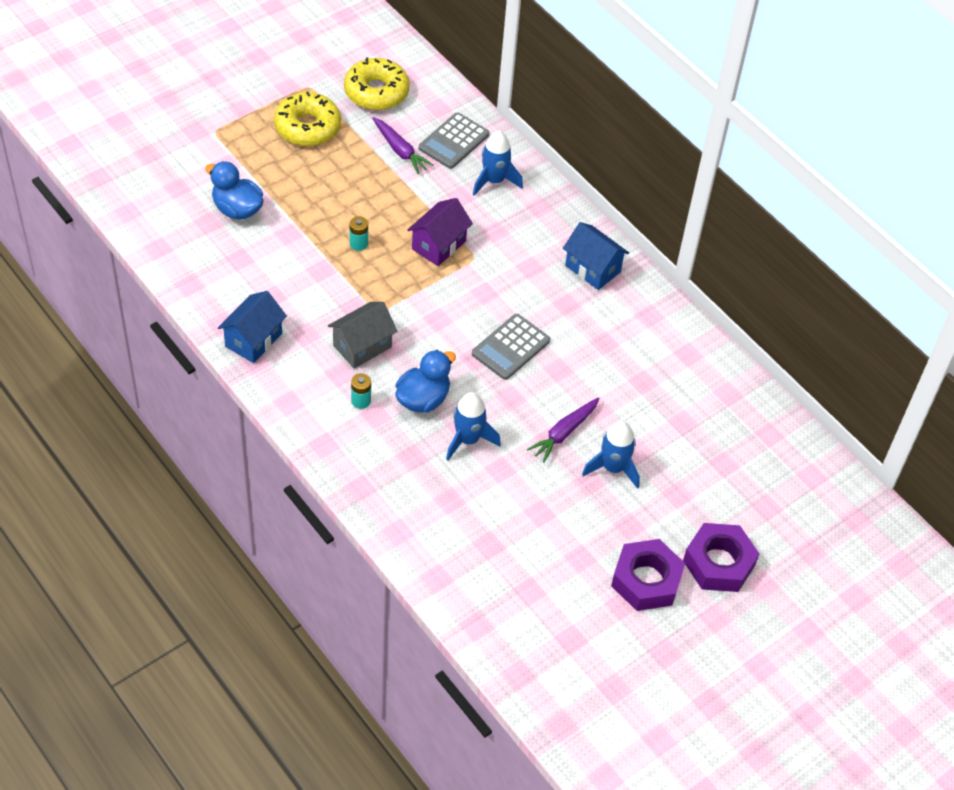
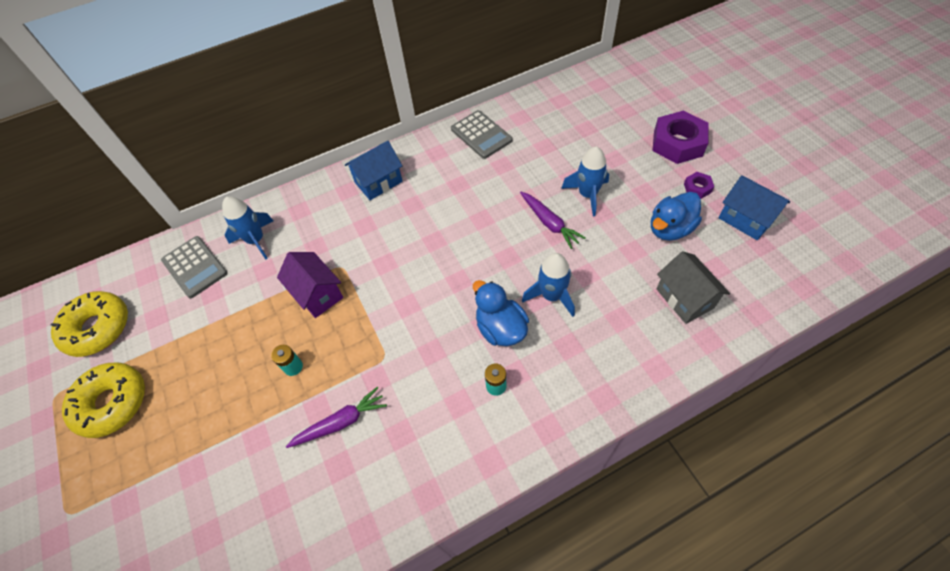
camera: 70 degrees left, 5 degrees up
blue duck [205,161,264,220] -> blue duck moved to [651,192,702,241]
blue house [218,291,287,363] -> blue house moved to [719,175,790,240]
grey house [328,302,397,369] -> grey house moved to [656,251,730,324]
purple carrot [372,117,434,174] -> purple carrot moved to [286,386,387,448]
grey calculator [472,314,550,380] -> grey calculator moved to [451,110,512,159]
purple nut [611,539,685,611] -> purple nut [684,172,714,199], size x0.47

